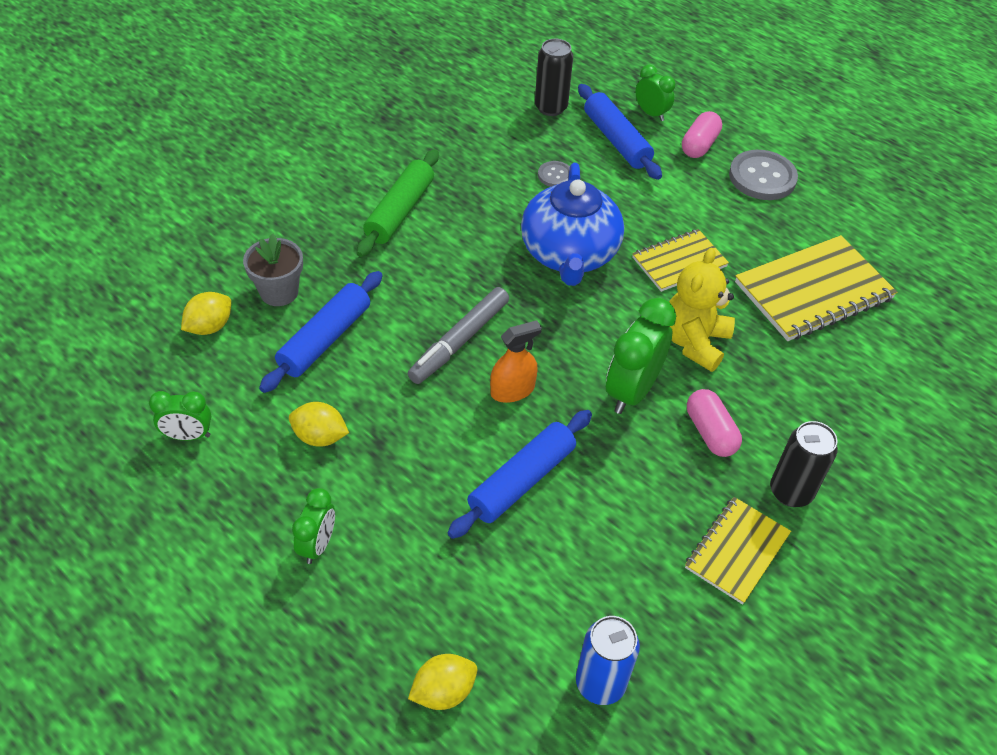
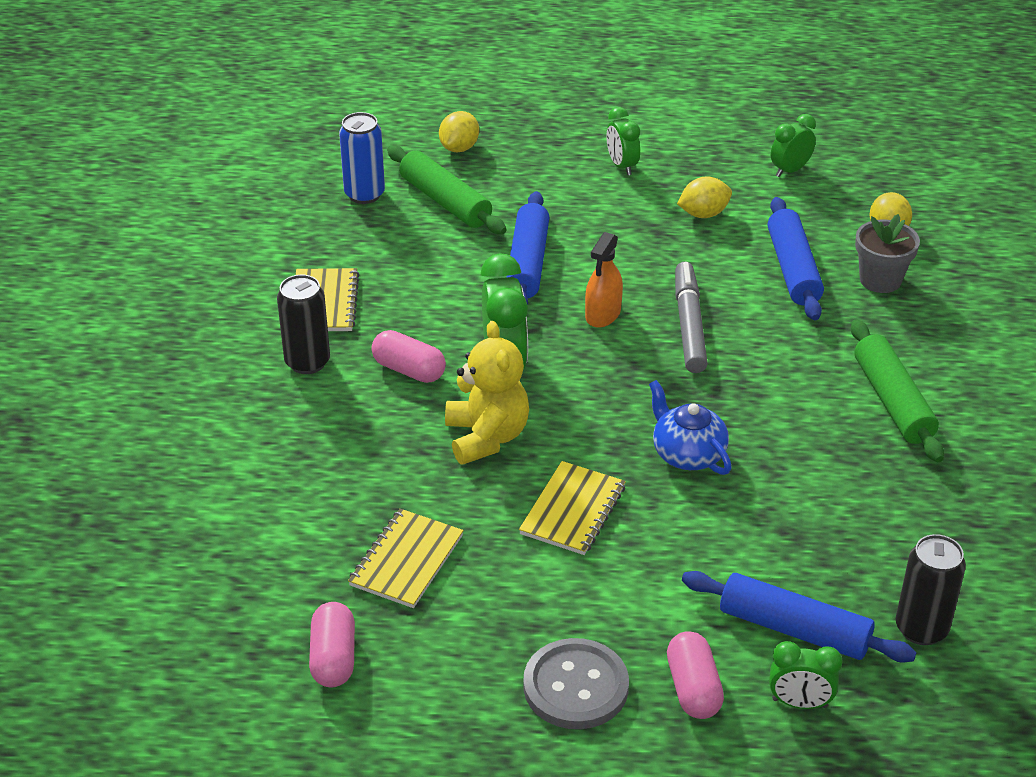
camera: 145 degrees right, 10 degrees down
blue teapot [521,163,624,286] -> blue teapot [649,380,732,475], size x0.58
grey button [538,161,570,187] -> none
yellow notebook [735,235,898,341] -> yellow notebook [348,509,464,608], size x0.61
none -> pink capsule [309,602,355,687]
none -> green rolling pin [387,145,507,234]

